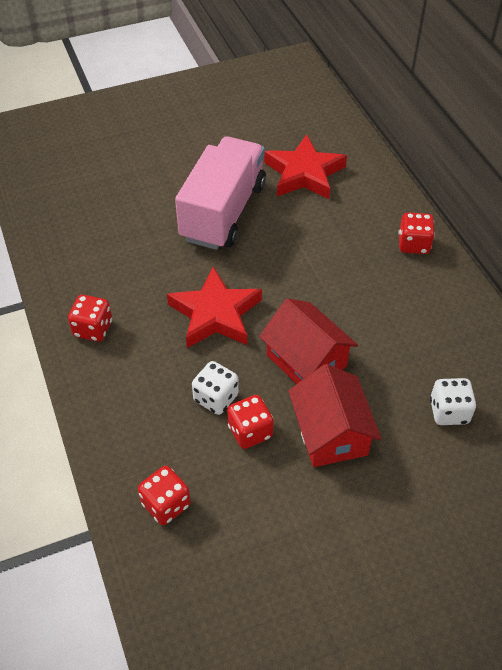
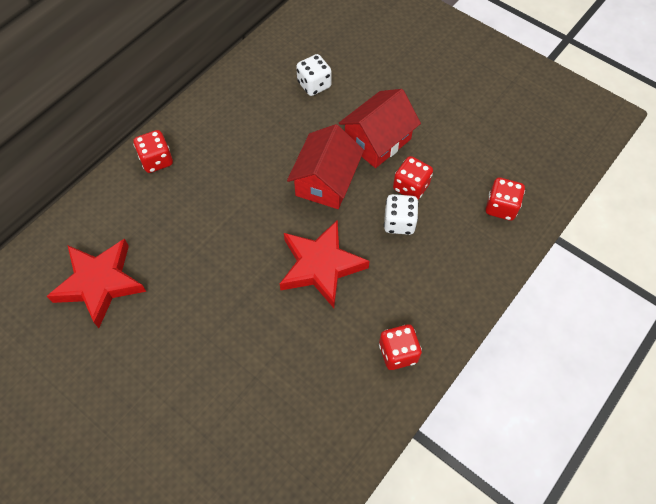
camera: 120 degrees left, 10 degrees up
pink truck [175,136,266,250] -> none

